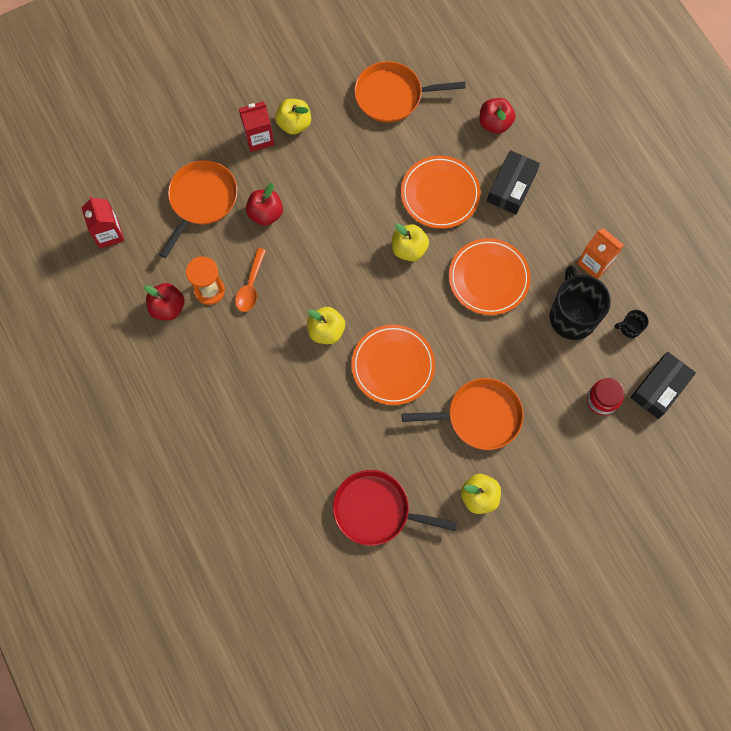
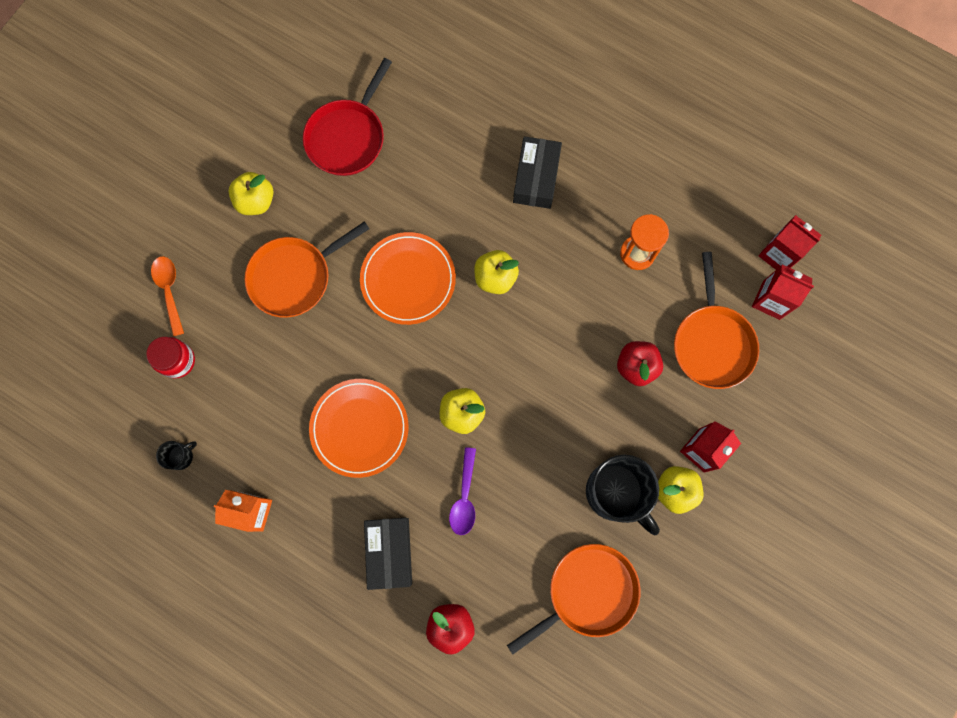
camera: 150 degrees right, 5 degrees up
red apple [144,283,185,320] -> none
orange spoon [235,248,266,312] -> orange spoon moved to [151,256,184,336]
red pan [333,470,457,546] -> red pan turned 135 degrees clockwise [303,58,392,176]
orange plate [401,155,481,229] -> purple spoon [449,447,476,535]
black mug [550,265,611,340] -> black mug moved to [586,455,660,535]
black box [630,352,696,419] -> black box moved to [513,136,562,209]
none -> red carton [752,264,814,320]

